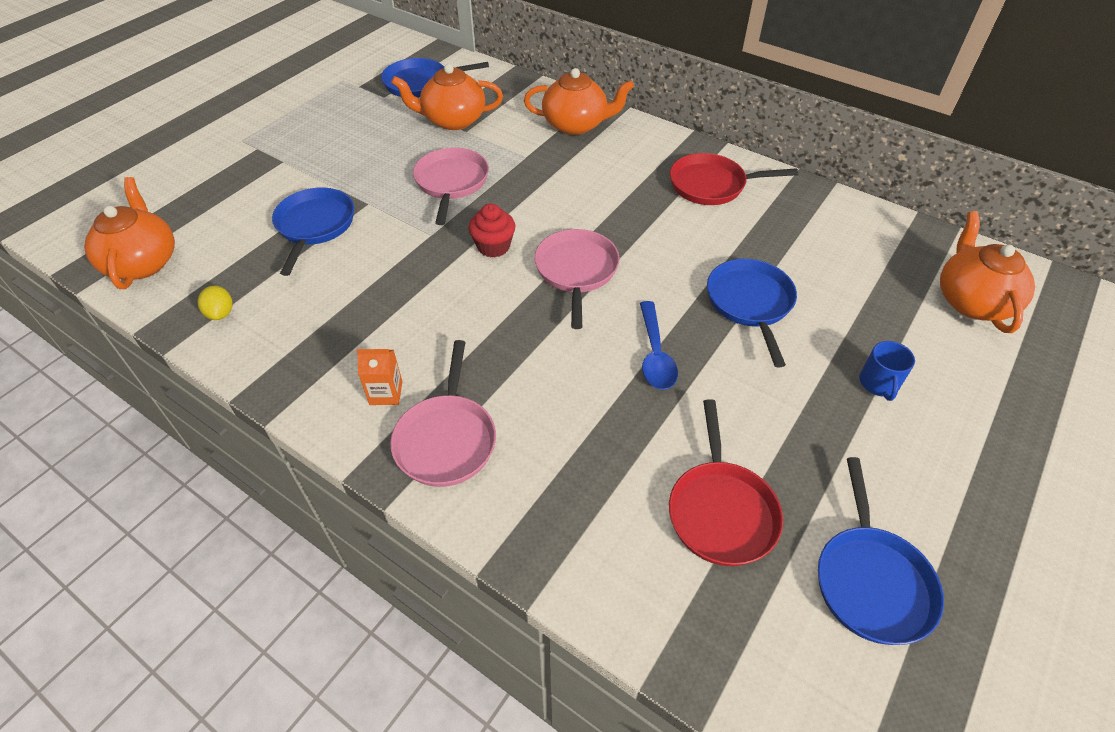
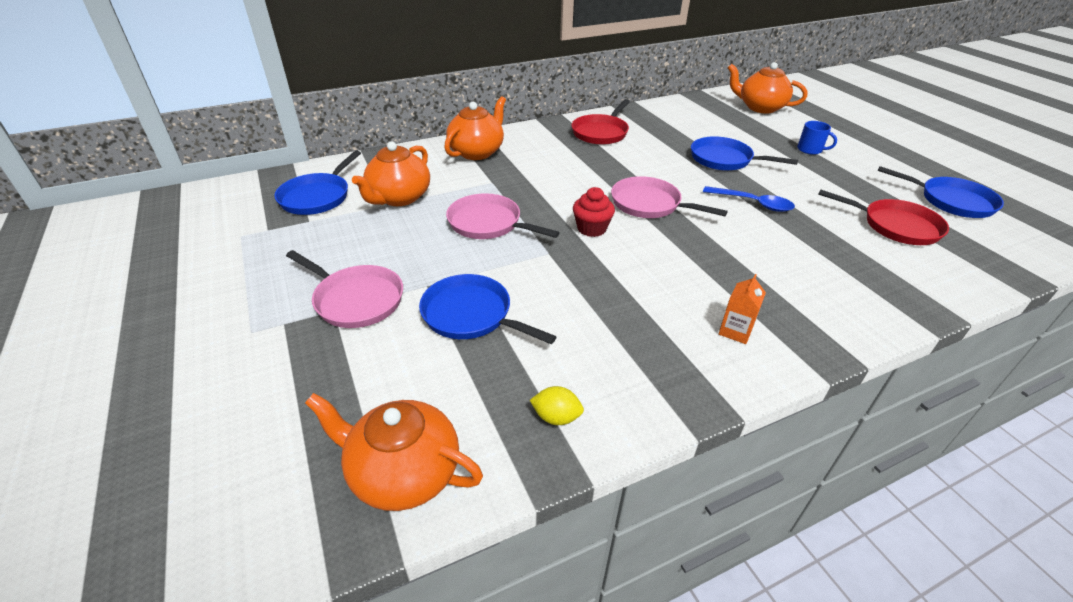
camera: 60 degrees left, 10 degrees down
pink pan [390,340,496,487] -> pink pan moved to [286,250,403,328]

